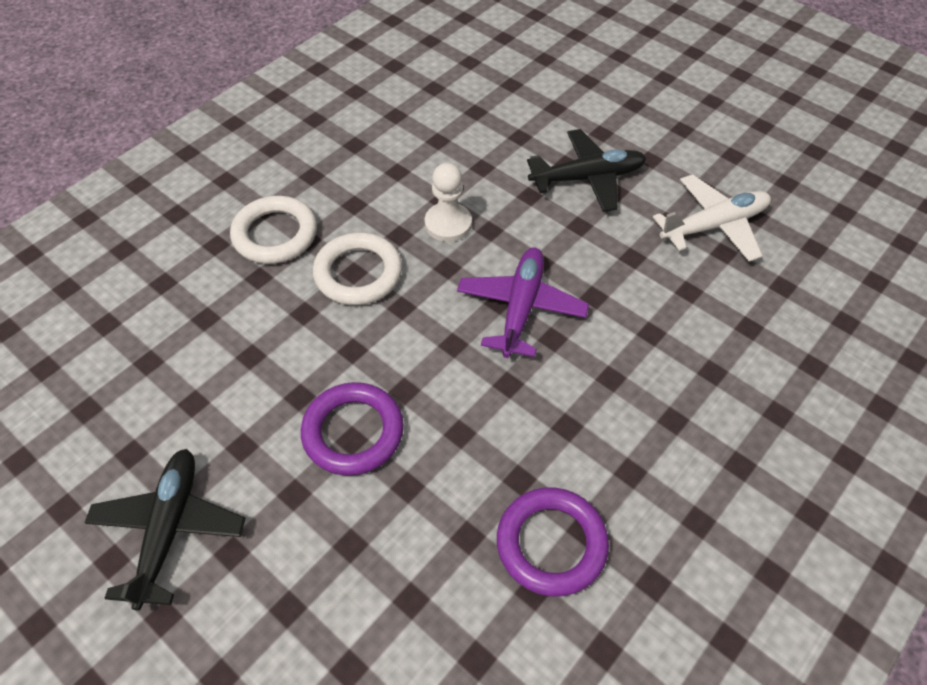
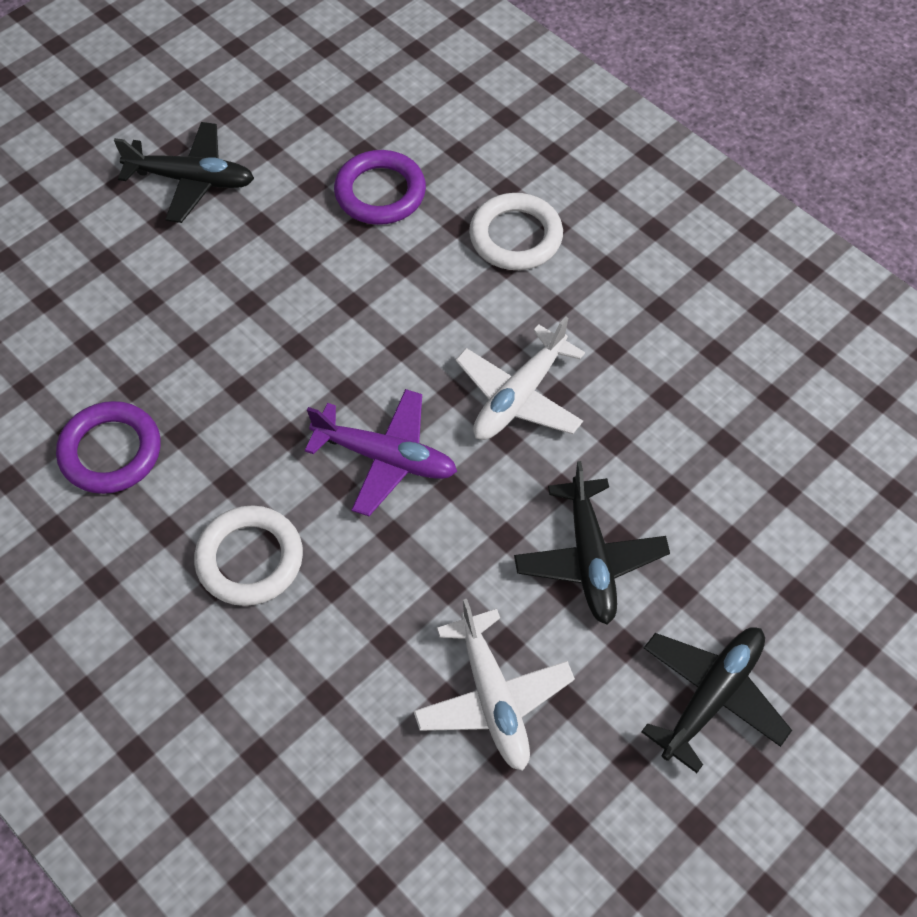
camera: 95 degrees right, 5 degrees up
purple ring [301,382,404,476] -> purple ring moved to [334,150,426,225]
white ring [313,233,402,305] -> white ring moved to [194,505,303,606]
white pawn [425,163,472,242] -> white plane [456,316,585,440]
none -> black plane [641,627,792,773]

